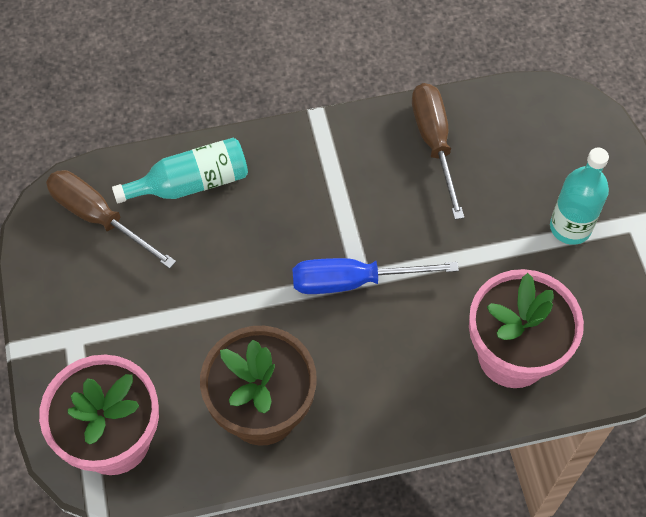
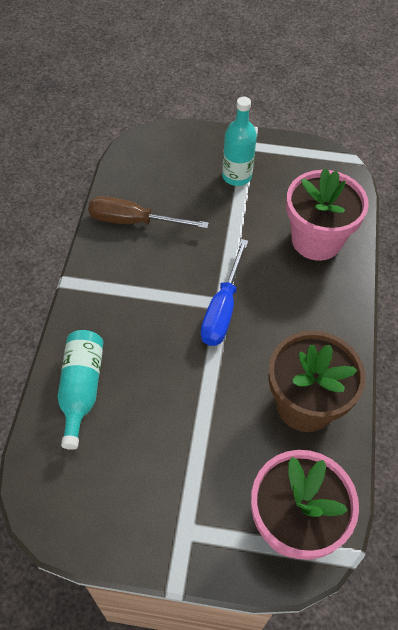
camera: 70 degrees left, 5 degrees down
brown screwdriver [46,170,176,269] -> none

